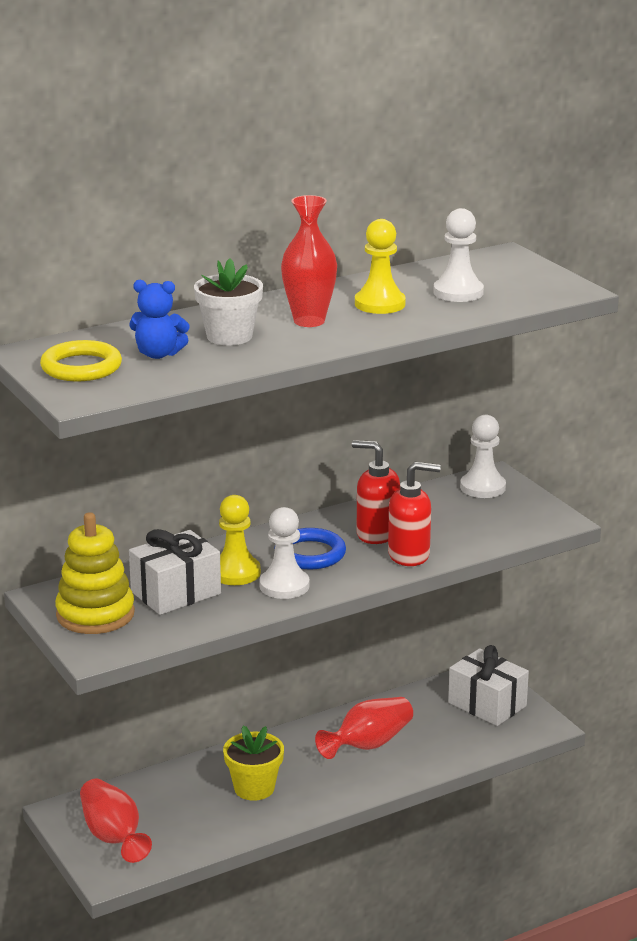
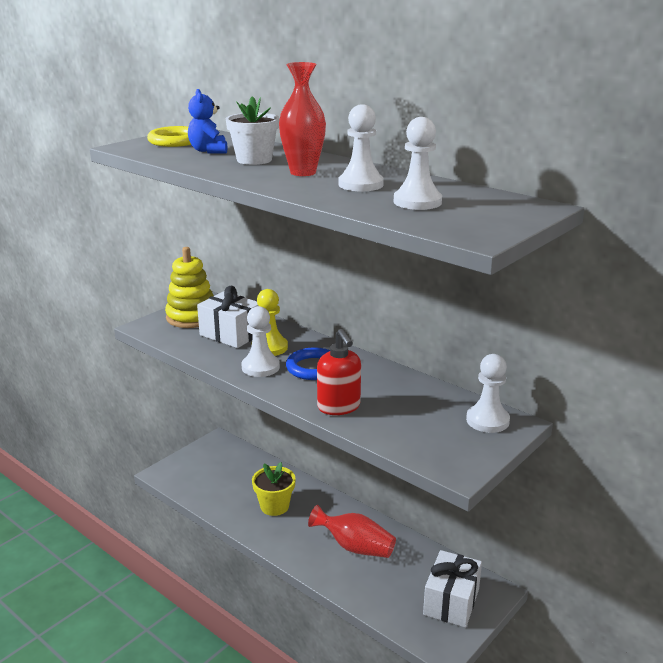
camera: 70 degrees right, 0 degrees up
red vase [80,778,152,863] -> none
red soap dispenser [352,440,400,544] -> none
yellow pawn [355,219,406,314] -> white pawn [339,104,384,191]

